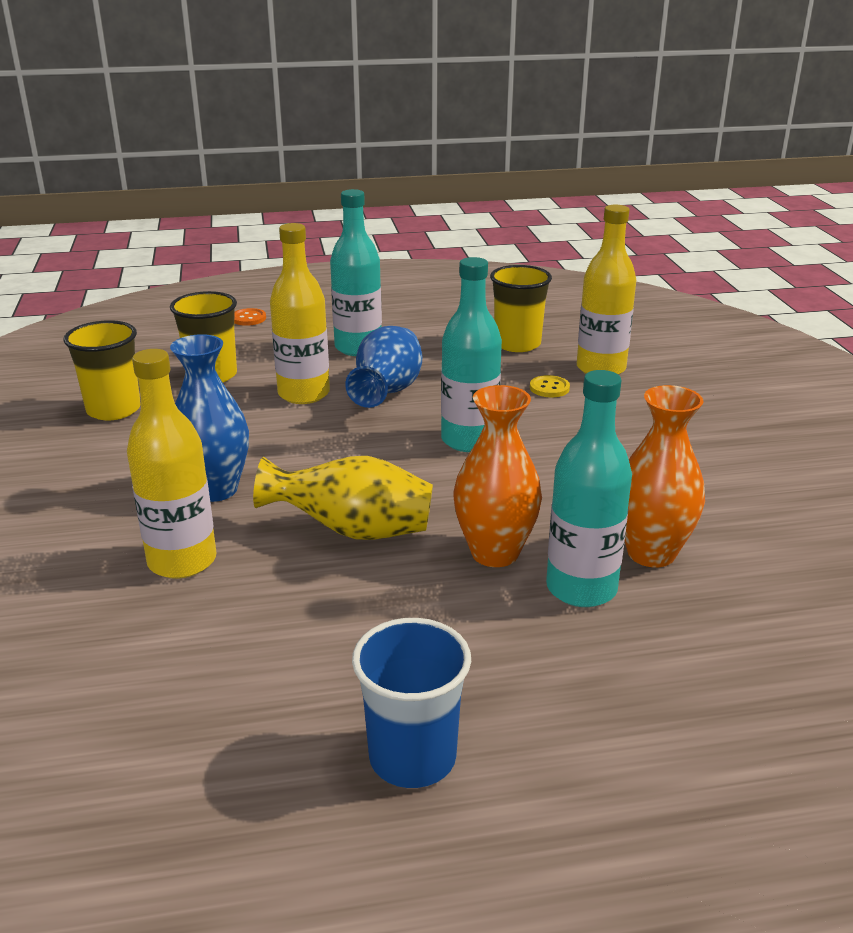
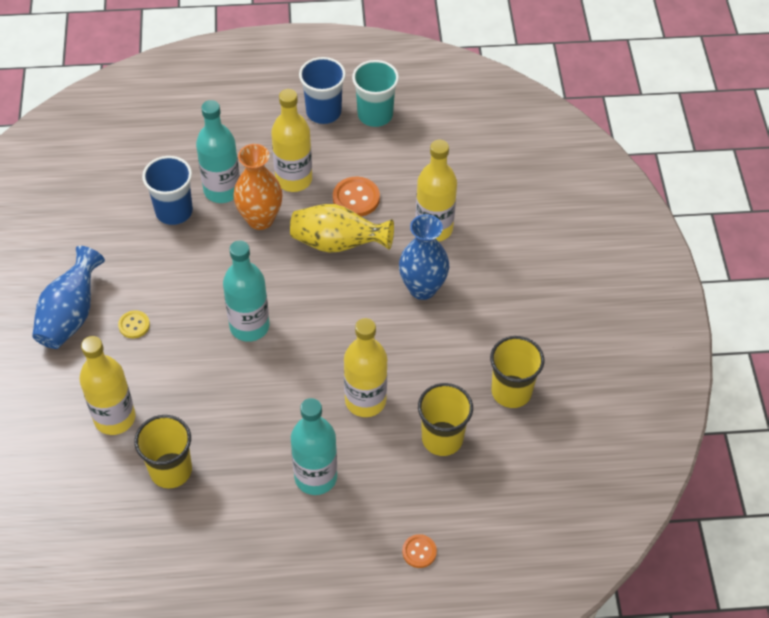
camera: 175 degrees left, 25 degrees up
blue vase [345,326,422,408] -> blue vase moved to [32,246,105,349]
yellow button [530,375,570,397] -> yellow button moved to [118,310,150,338]
orange vase [625,385,705,567] -> blue cup [142,156,193,225]
none -> yellow bottle [271,89,312,192]
none -> orange button [333,177,380,217]
none -> turquoise cup [352,60,399,127]

